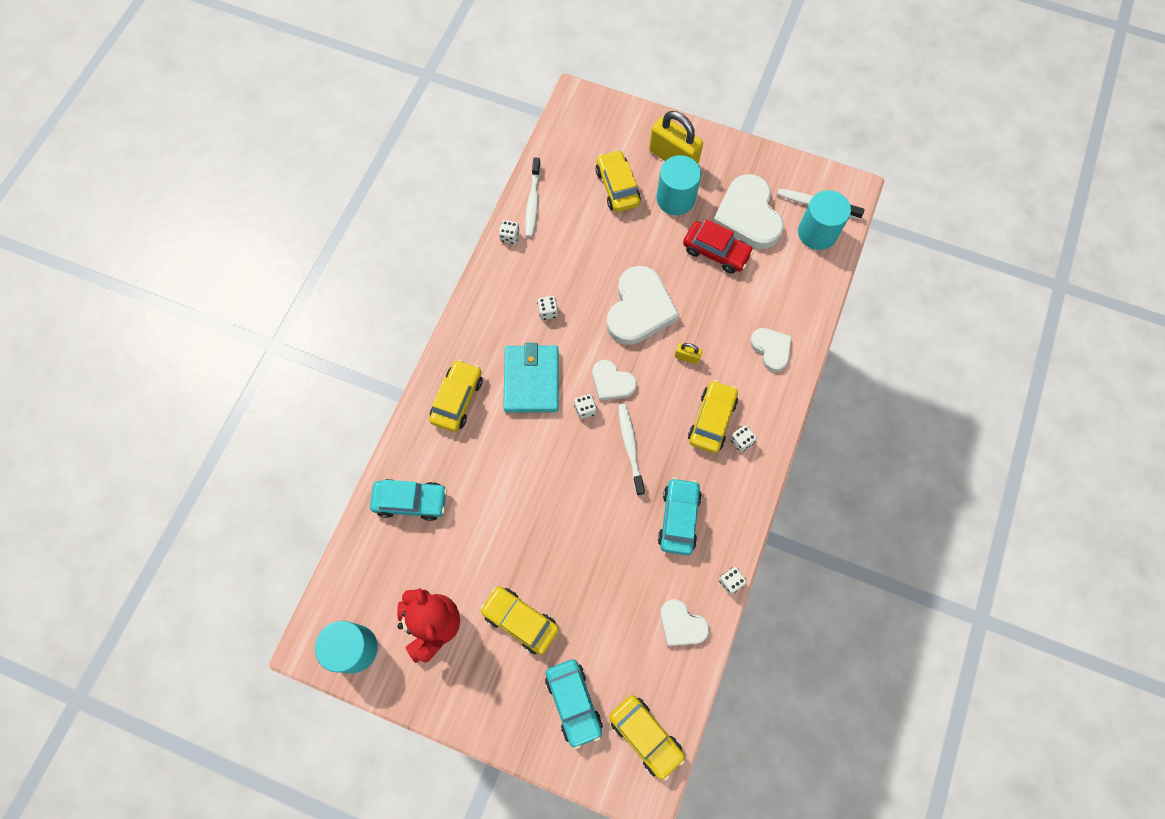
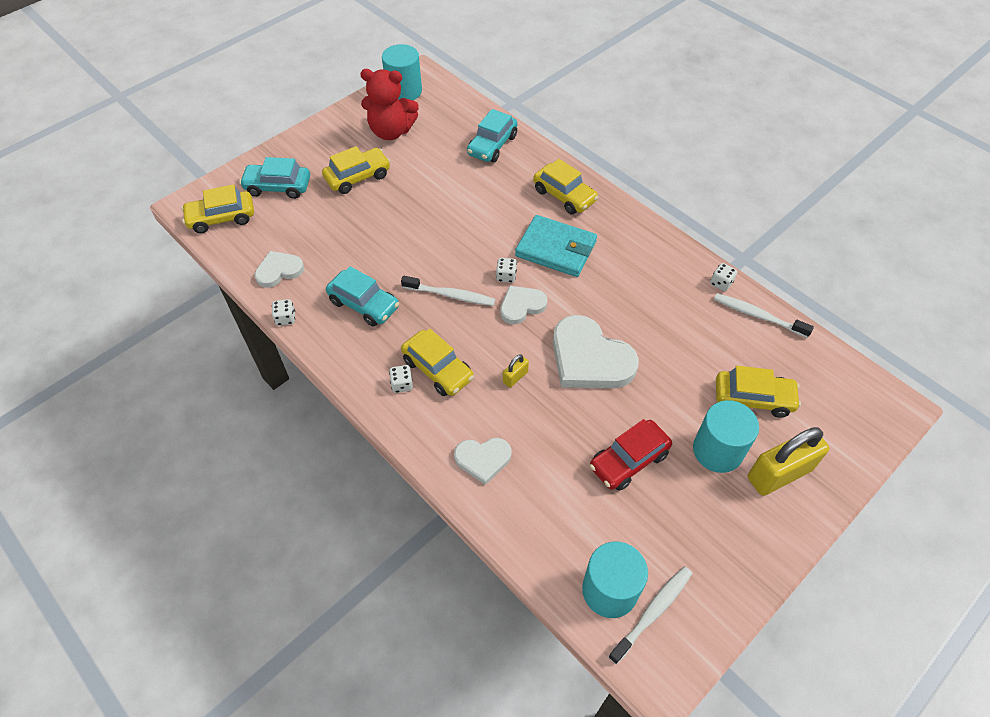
camera: 115 degrees right, 15 degrees down
white dice [537,296,558,320] -> none
white heart [713,174,784,249] -> none

